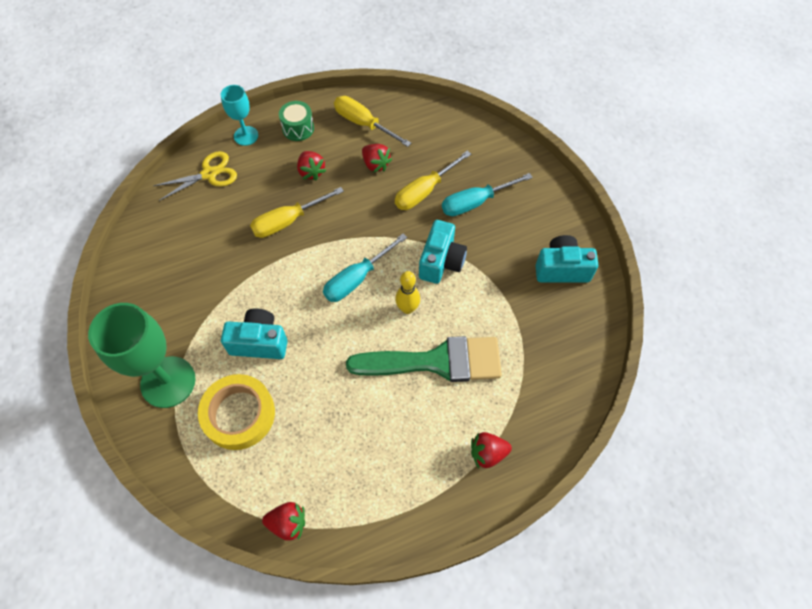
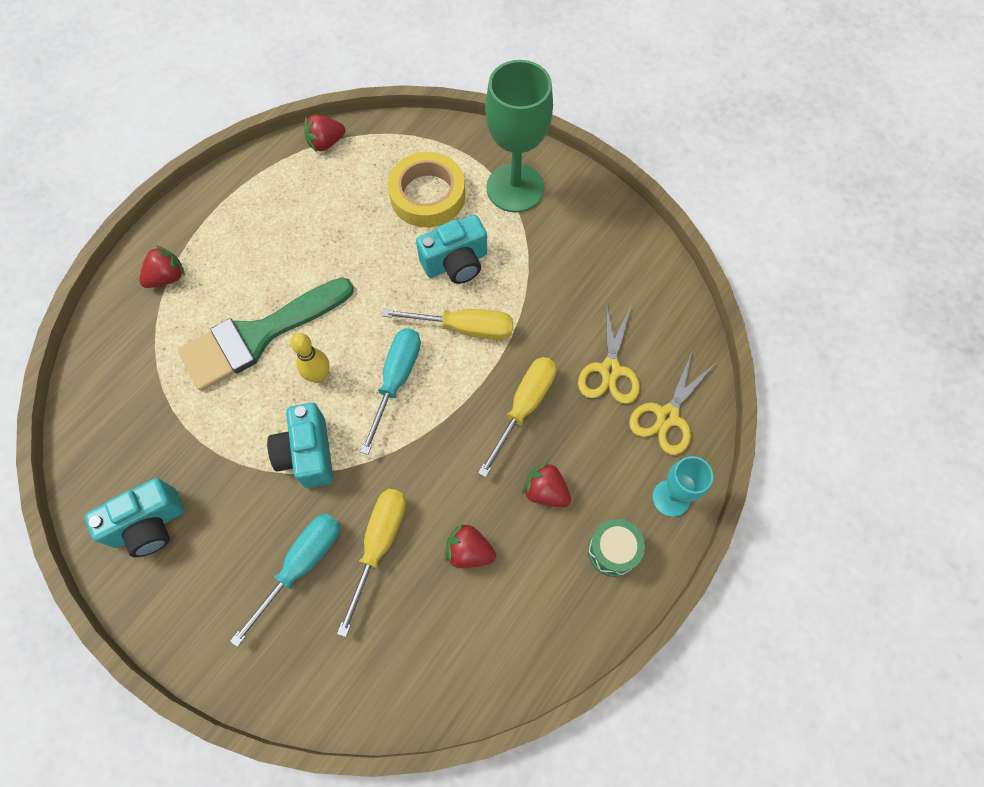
camera: 150 degrees right, 5 degrees up
yellow screwdriver [334,96,411,147] -> yellow screwdriver moved to [382,309,513,340]
none -> yellow scissors [578,301,640,404]

